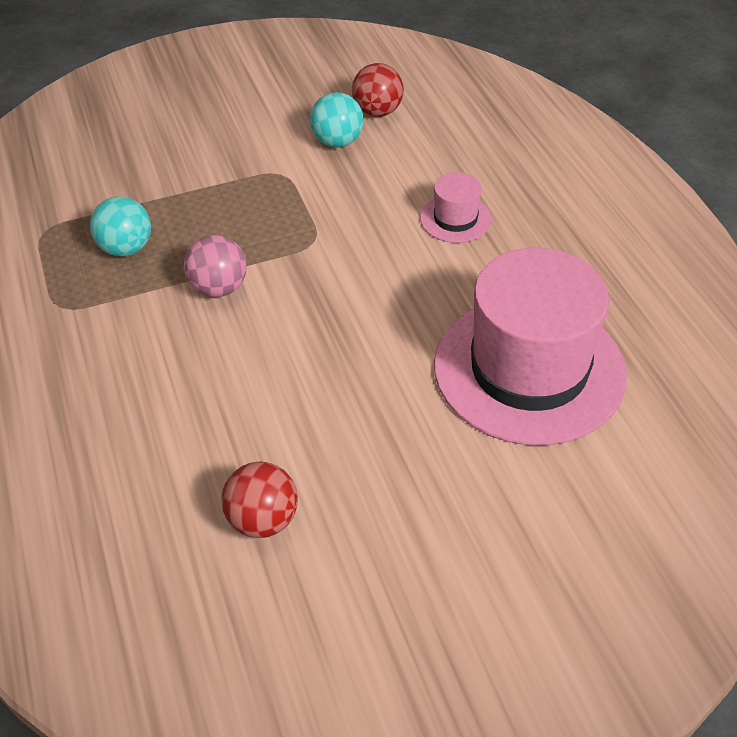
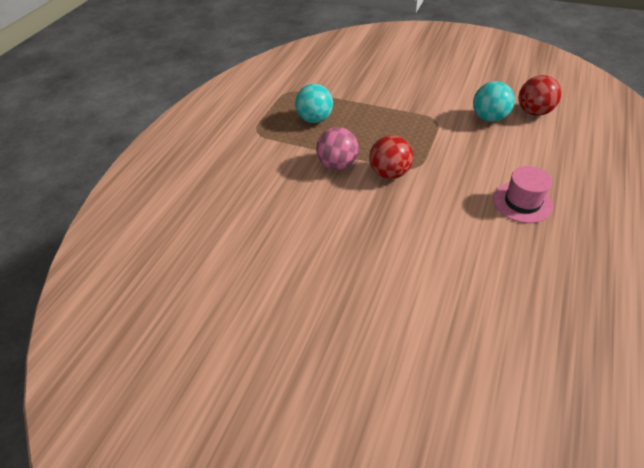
camera: 45 degrees right, 0 degrees up
red ball [221,461,298,538] -> red ball moved to [369,135,413,179]
pink hat [434,248,627,445] -> none

